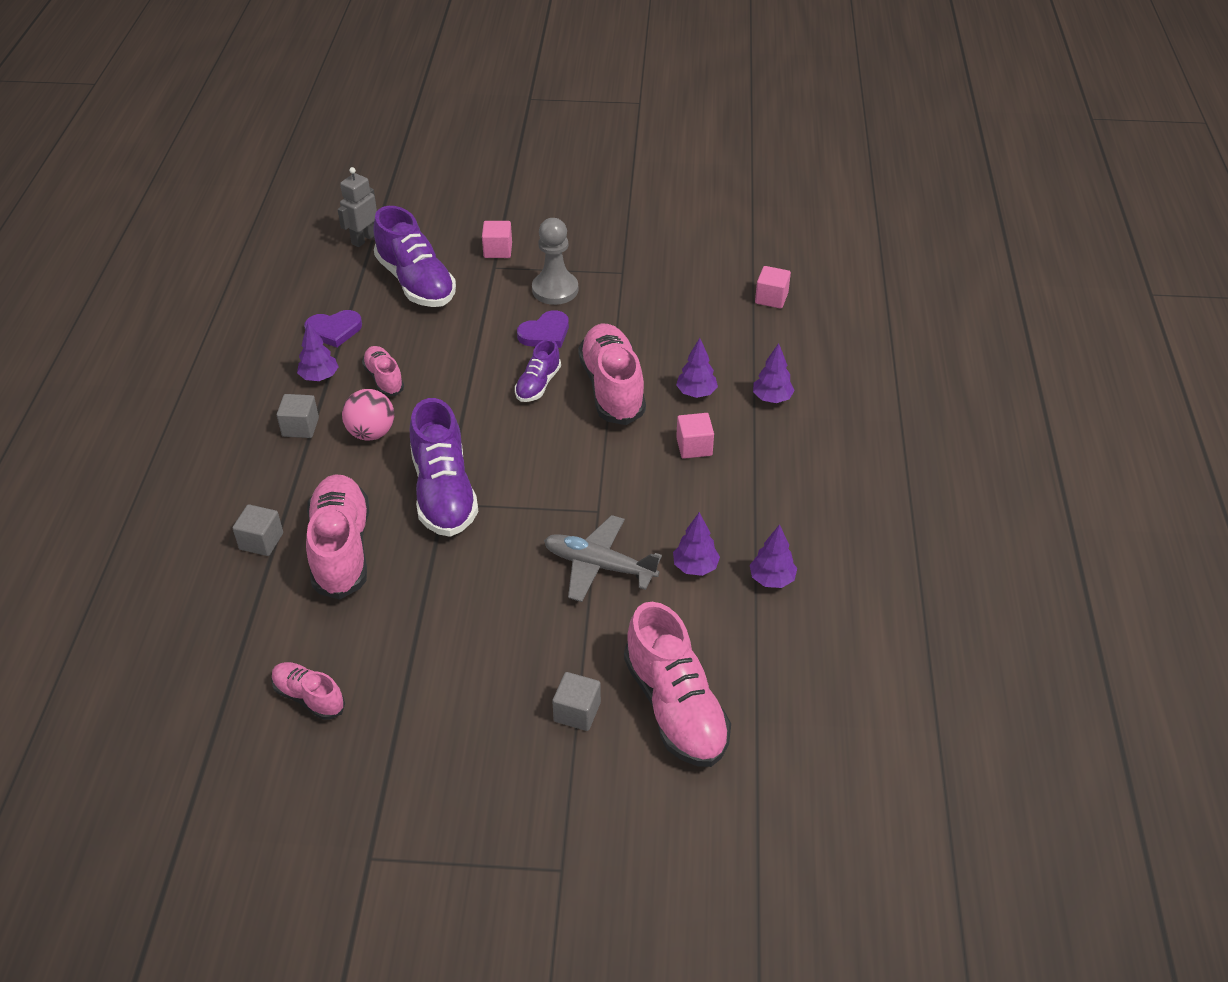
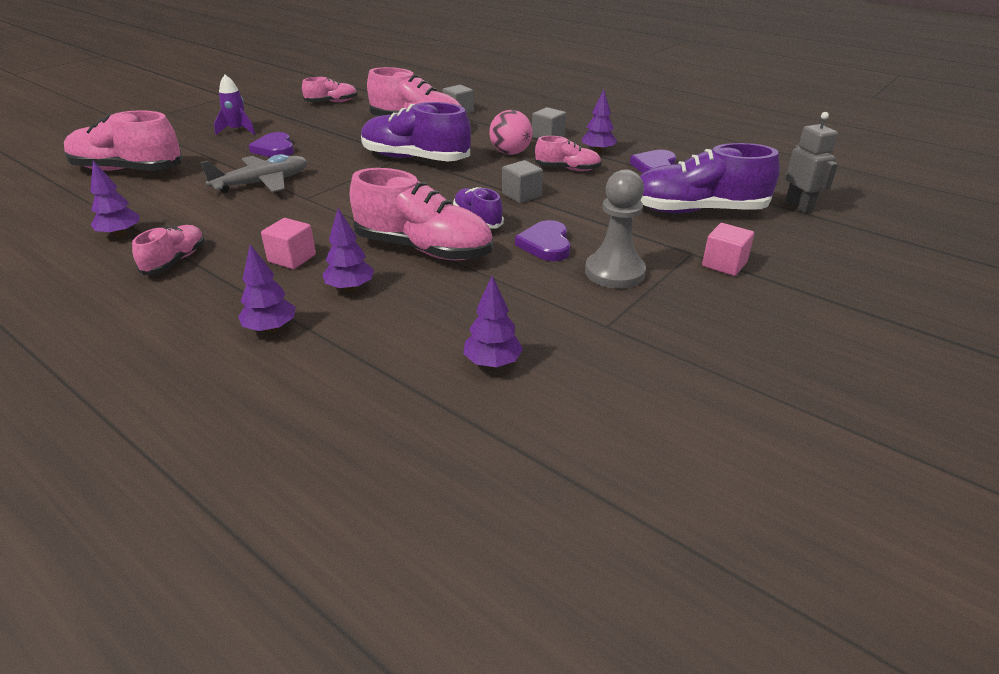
camera: 125 degrees right, 10 degrees down
grey cube [552,672,601,731] -> grey cube moved to [502,160,543,203]
purple tree [673,512,720,576] -> purple tree moved to [463,276,523,368]
pink cube [755,266,791,309] -> none
none -> pink shoe [132,225,205,275]
none -> purple rocket [214,75,255,135]
none -> purple heart [249,132,294,157]

